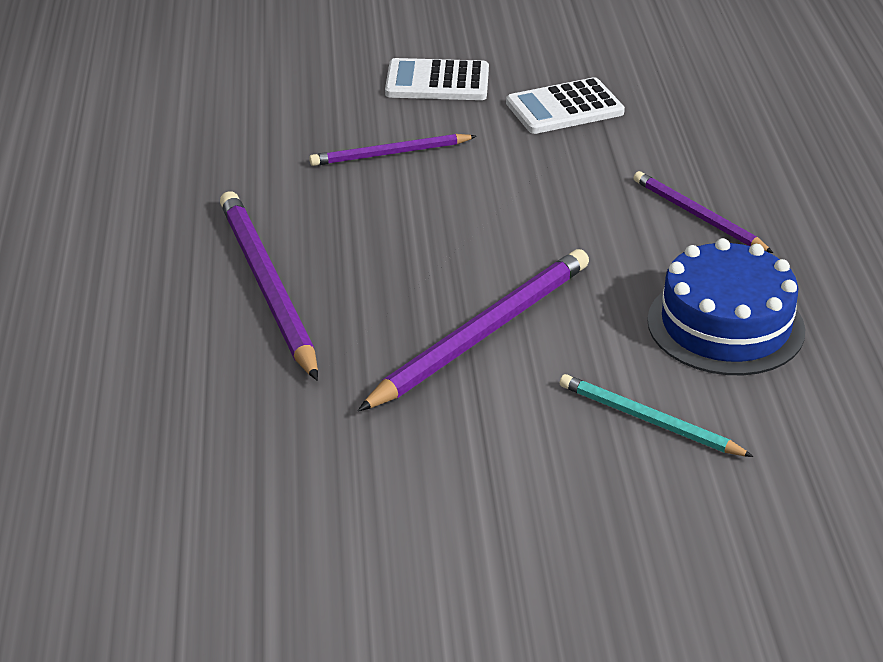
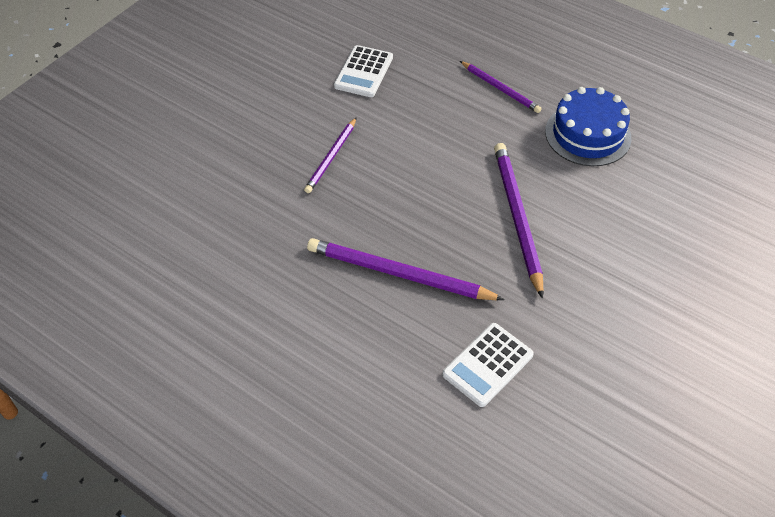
camera: 50 degrees left, 15 degrees up
white calculator [385,58,489,100] -> white calculator moved to [442,323,534,407]
turquoise pencil [560,374,754,457] -> none
purple pencil [633,171,773,253] -> purple pencil turned 135 degrees counterclockwise [460,61,542,113]

